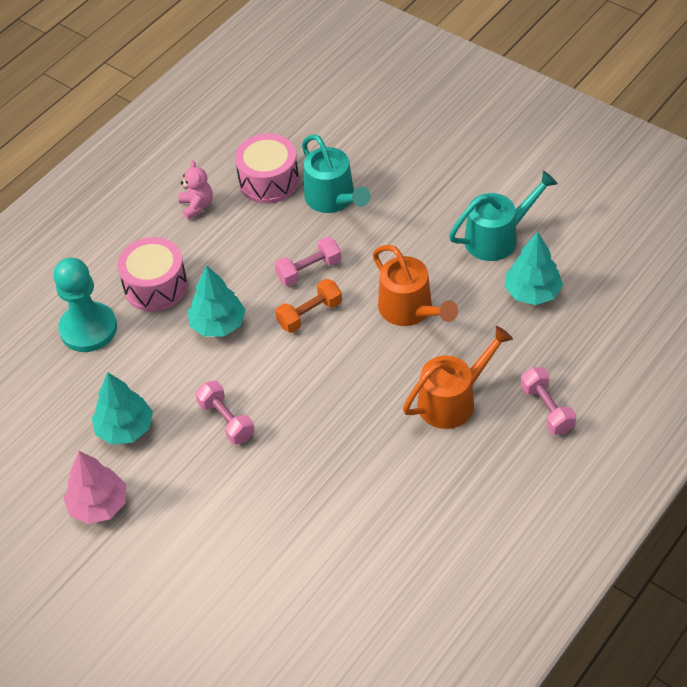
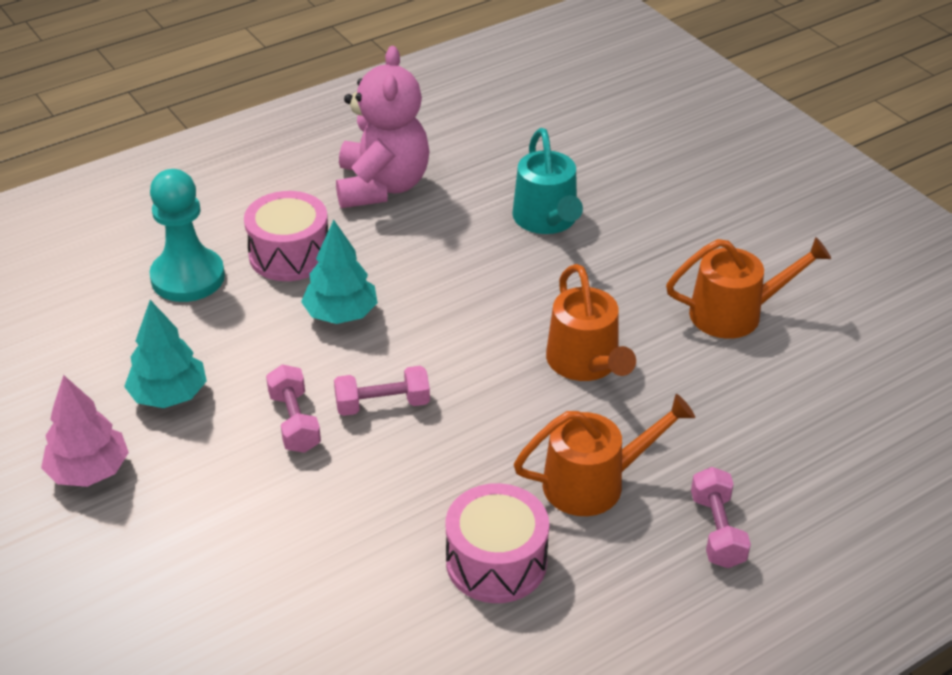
camera: 15 degrees right, 10 degrees down
pink teddy bear [178,160,213,220] -> pink teddy bear [336,46,429,208], size x2.16
pink drum [235,133,299,203] -> pink drum moved to [446,483,549,603]
pink dumbbell [275,237,341,286] -> pink dumbbell moved to [334,366,430,416]
orange dumbbell [275,279,342,333] -> none
turquoise watering can [449,171,558,261] -> orange watering can [666,237,831,339]
turquoise tree [504,232,563,305] -> none

